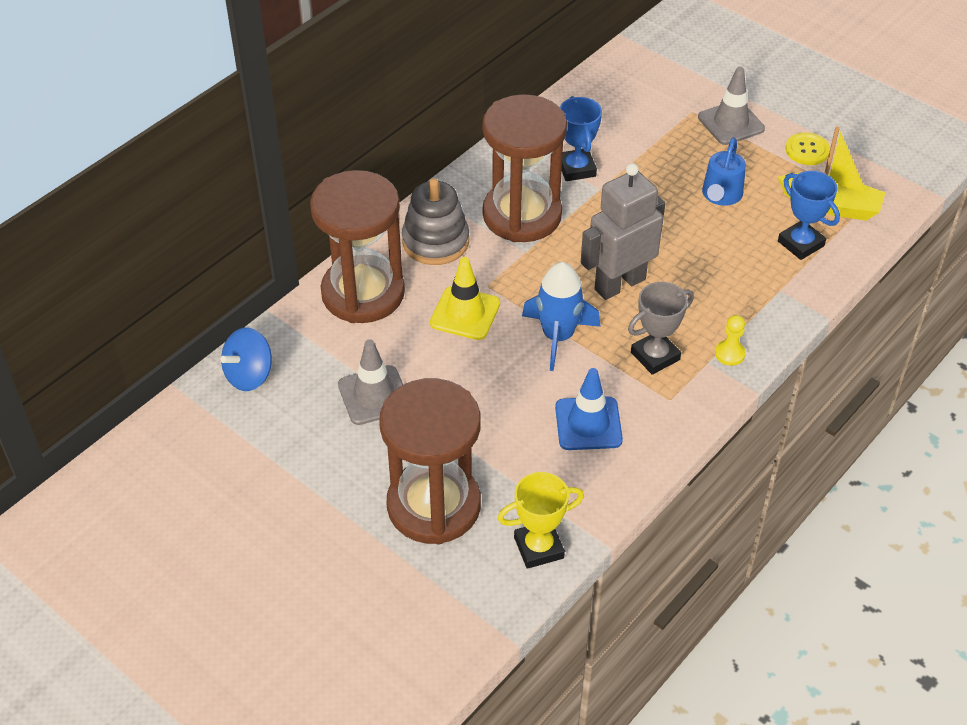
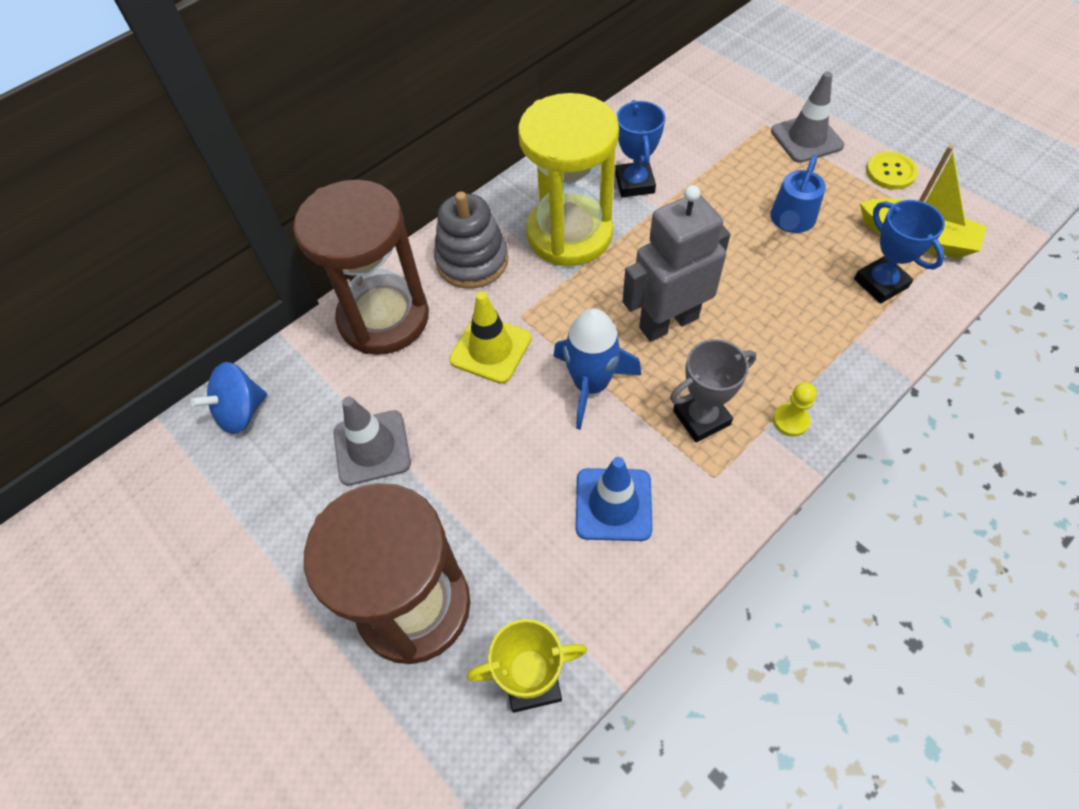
camera: 10 degrees right, 10 degrees up
brown hourglass [482,94,567,242] -> yellow hourglass [518,93,619,266]

